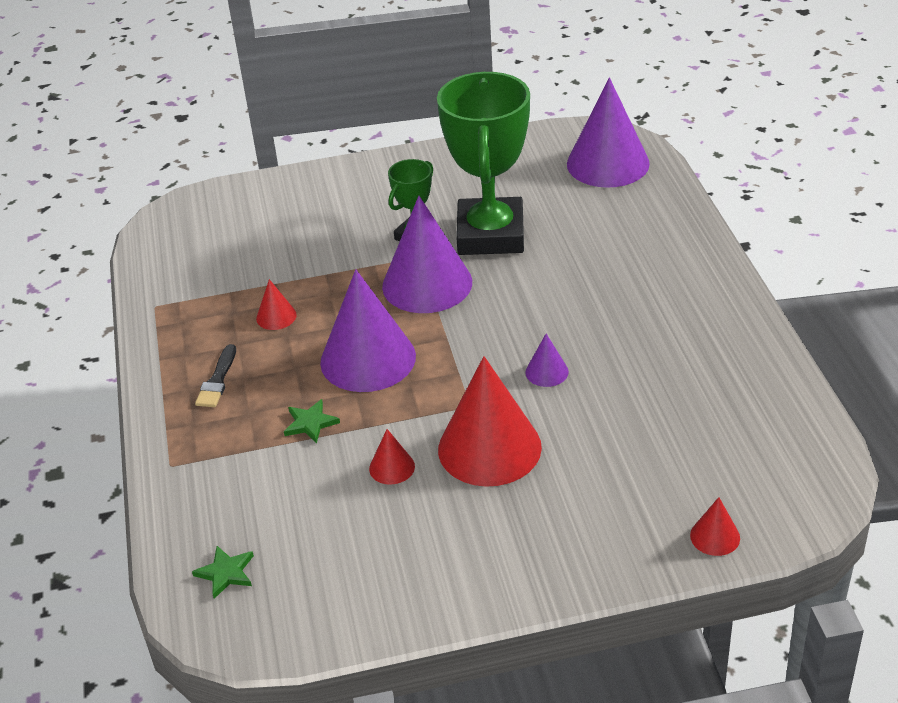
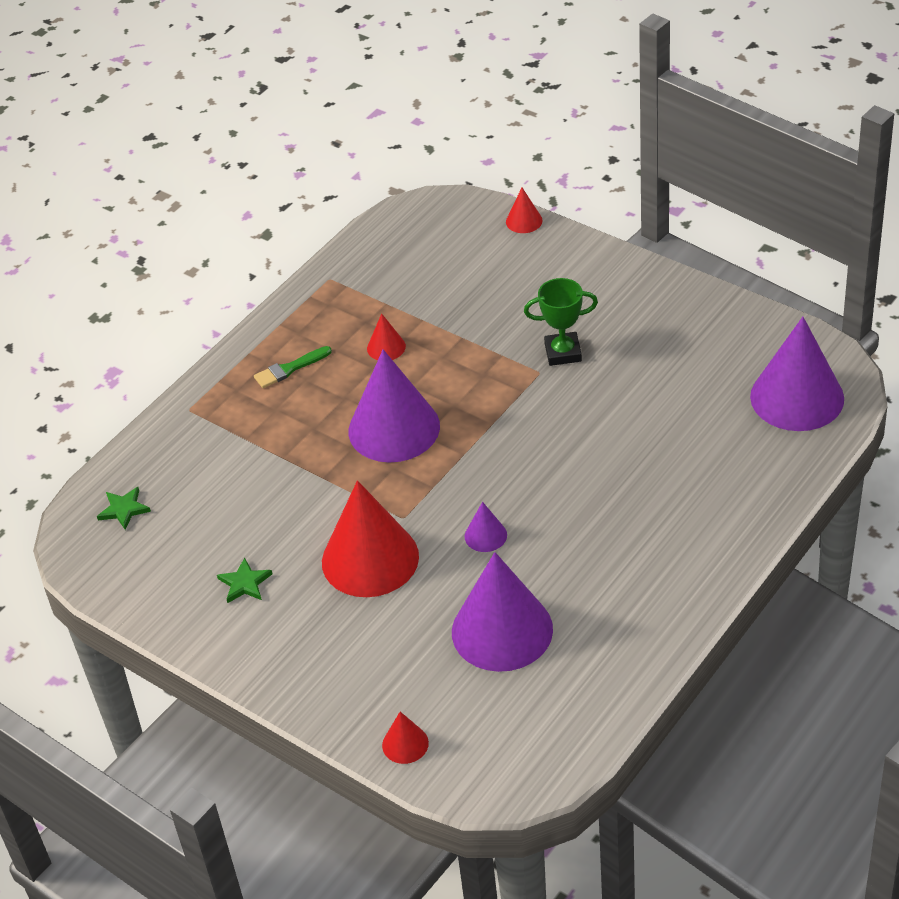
camera: 50 degrees right, 5 degrees up
black brush [195,344,236,407] -> green brush [254,346,332,388]
green star [284,399,340,443] -> green star moved to [217,557,272,603]
red cone [369,429,415,485] -> red cone moved to [506,188,543,233]
purple cone [382,196,472,313] -> purple cone moved to [452,552,553,672]
green trophy [437,72,530,255] -> none

